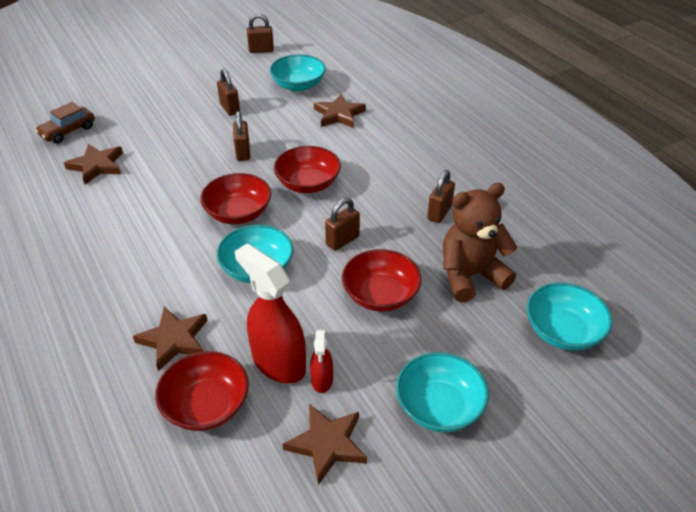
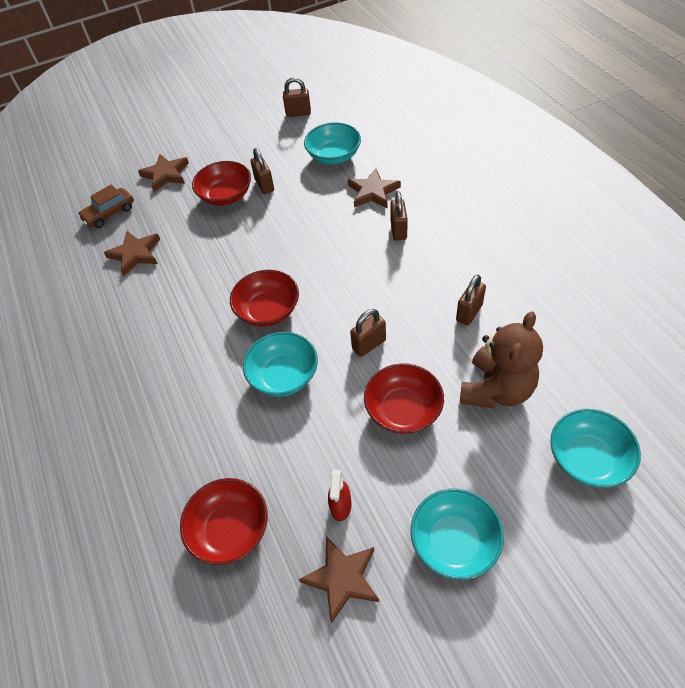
camera: 10 degrees right, 10 degrees up
brown star [133,307,208,371] -> brown star moved to [138,154,189,192]
brown padlock [233,111,250,161] -> brown padlock moved to [390,191,408,241]
red spray bottle [235,243,306,384] -> none
red bowl [274,146,341,193] -> red bowl moved to [192,161,251,206]
brown teddy bear [443,183,517,303] -> brown teddy bear turned 135 degrees clockwise [460,311,543,409]

